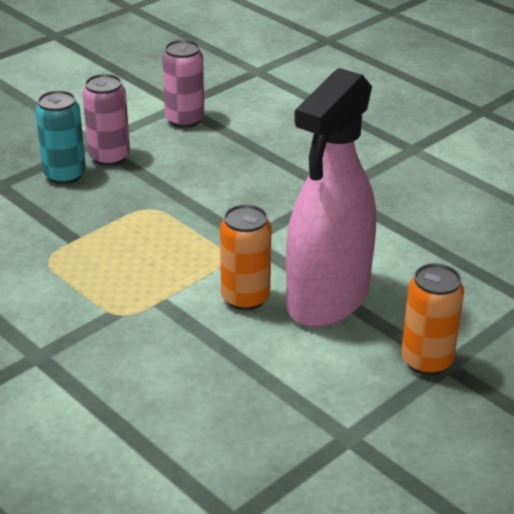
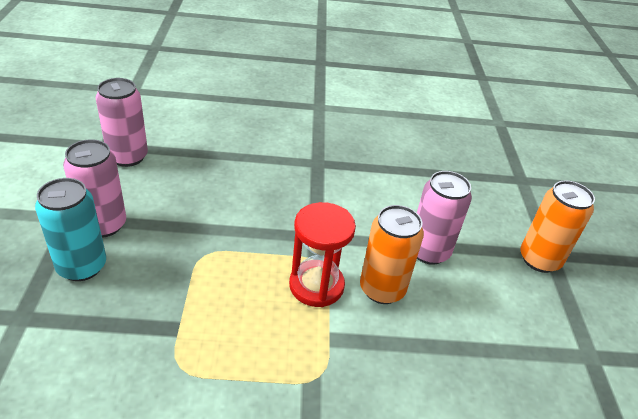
camera: 50 degrees left, 5 degrees up
pink spray bottle [286,68,376,327] -> pink can [417,171,472,265]
none -> red hourglass [289,202,356,307]

